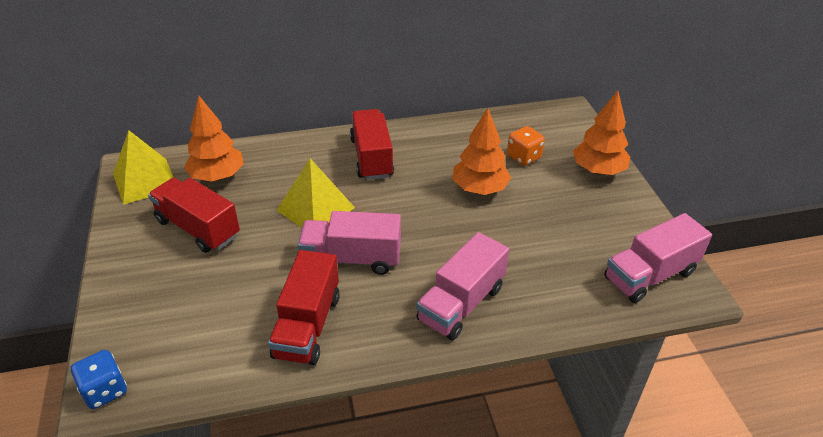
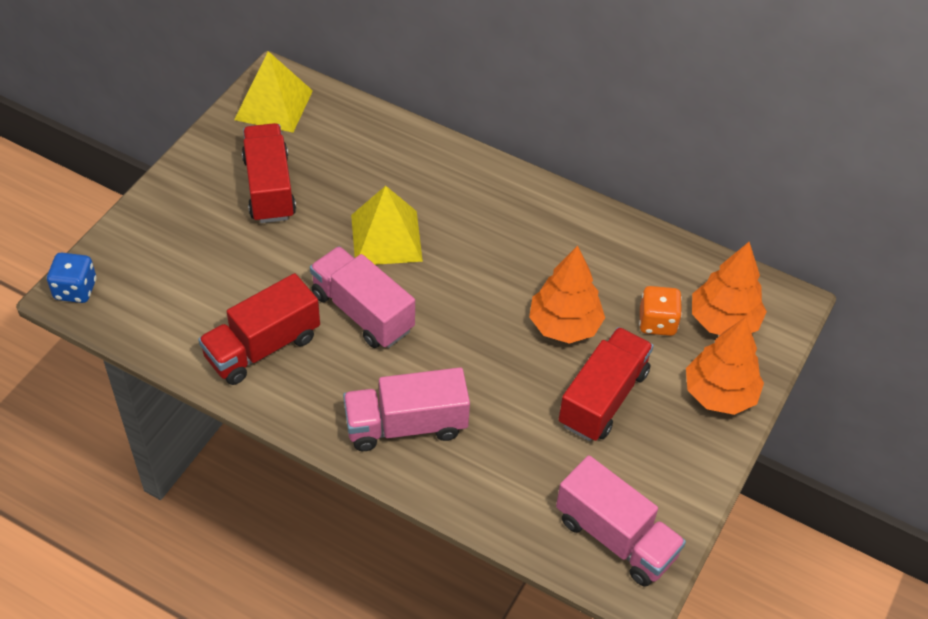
camera: 40 degrees right, 10 degrees up
orange tree [184,95,243,182] -> orange tree moved to [692,242,767,335]
red truck [350,109,394,180] -> red truck moved to [559,327,654,441]
pink truck [604,213,712,303] -> pink truck turned 150 degrees counterclockwise [556,455,686,586]

